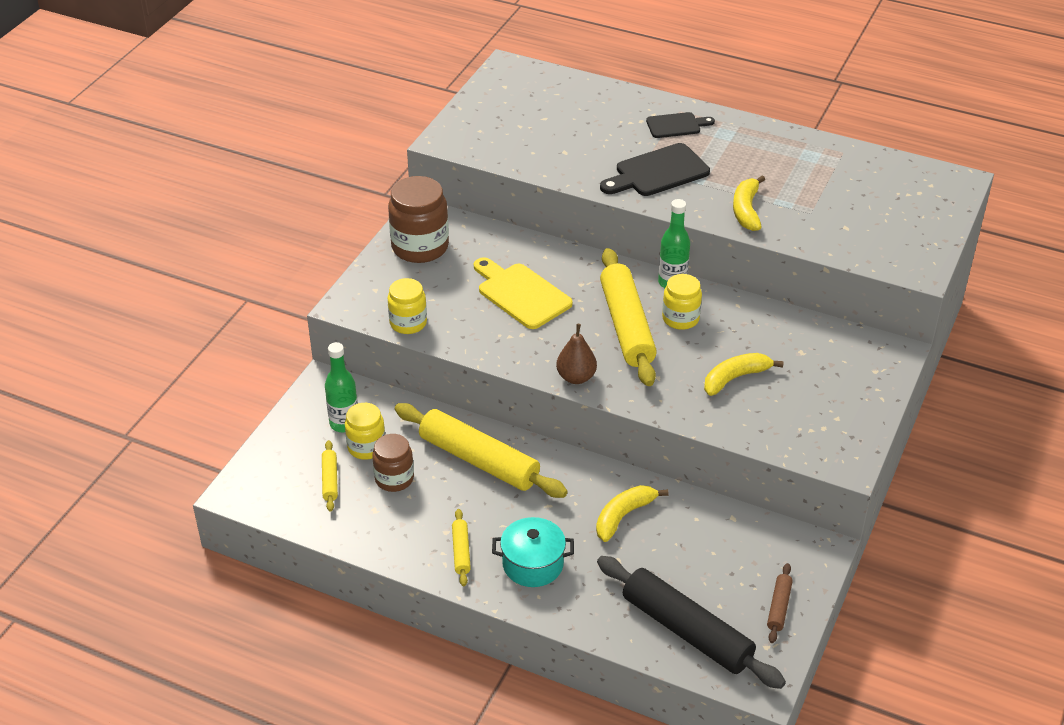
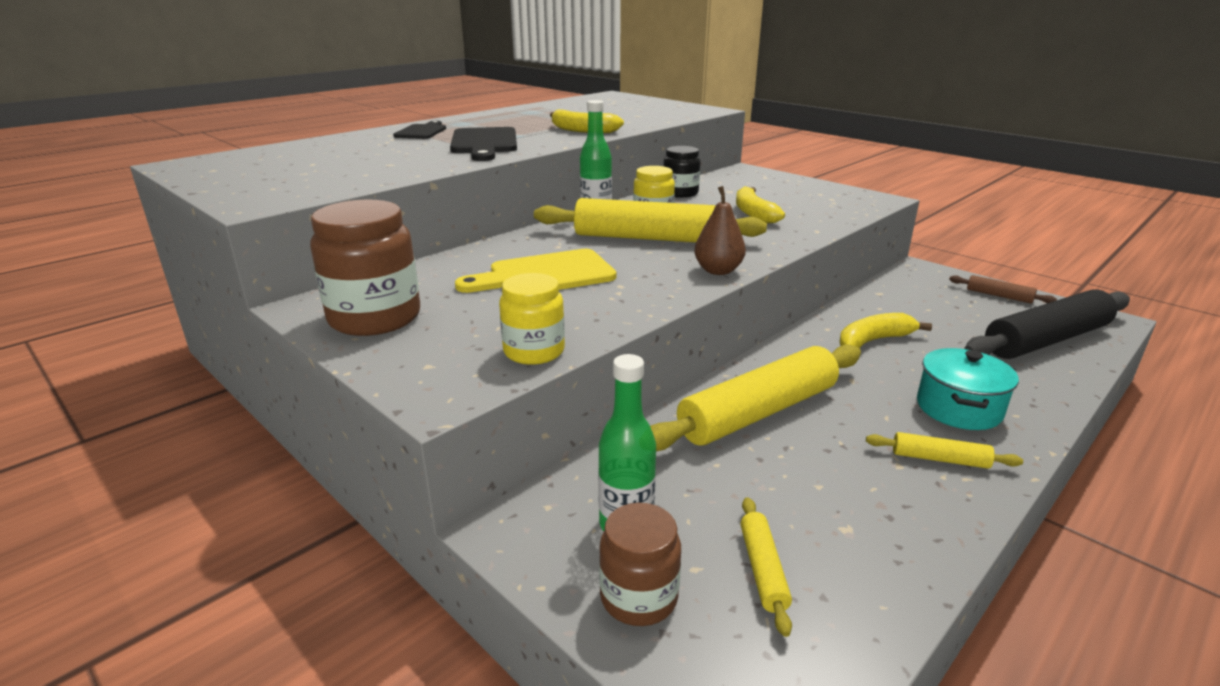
camera: 70 degrees left, 15 degrees down
yellow rolling pin [322,440,338,512] -> yellow rolling pin turned 75 degrees clockwise [740,497,792,637]
yellow jar [345,403,385,460] -> none
brown jar [372,434,414,492] -> brown jar moved to [599,502,681,626]
yellow banana [596,485,669,542] -> yellow banana turned 90 degrees clockwise [839,313,932,348]
none -> black jar [663,146,701,198]

